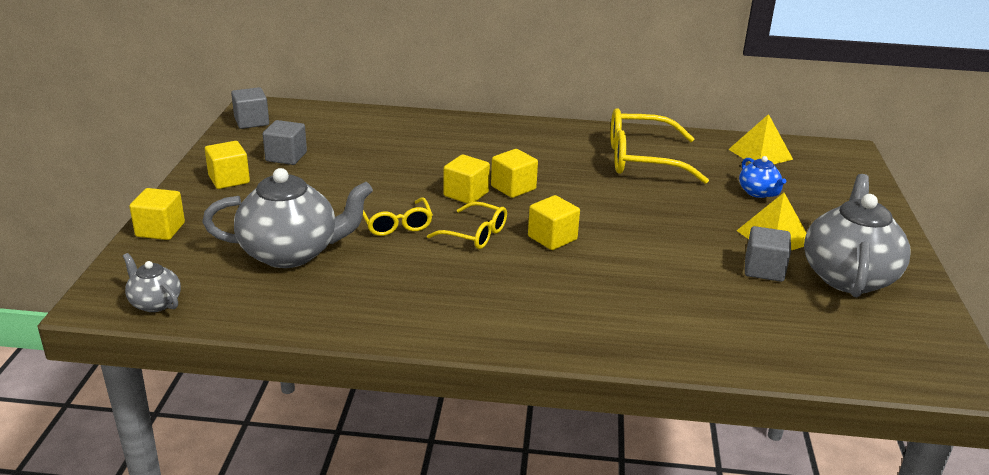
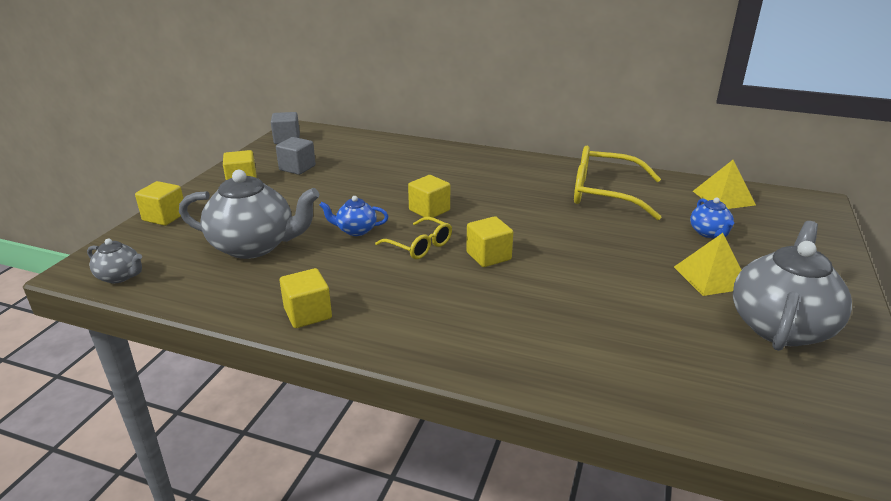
camera: 15 degrees right, 0 degrees up
grey teapot [123,253,181,312] -> grey teapot turned 150 degrees clockwise [87,239,142,283]
yellow glasses [363,197,433,236] -> blue teapot [319,196,388,236]
yellow cube [491,149,538,198] -> yellow cube moved to [280,268,332,328]
grey cube [745,226,791,282] -> none

